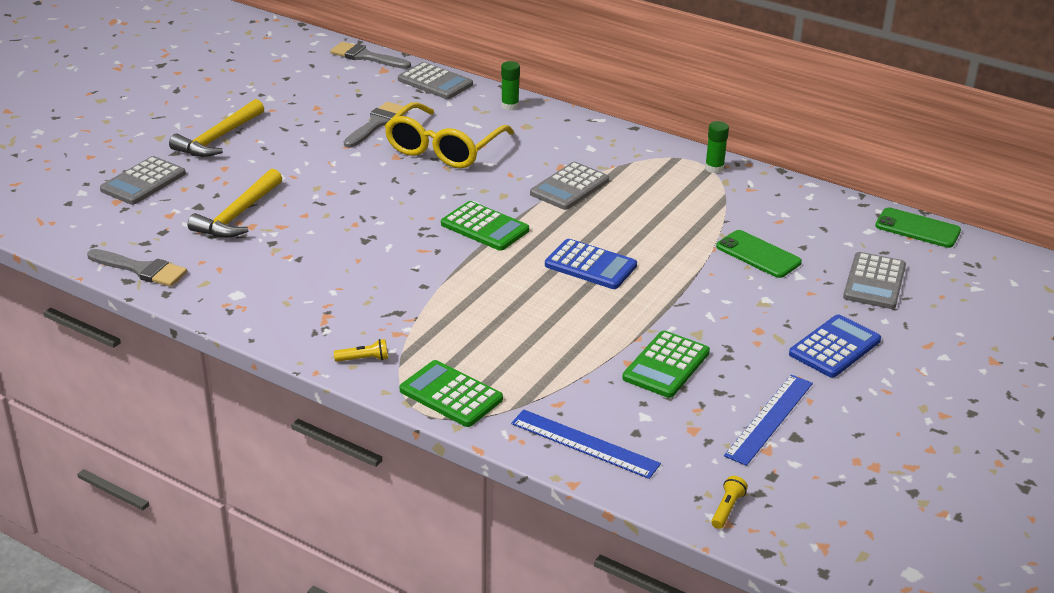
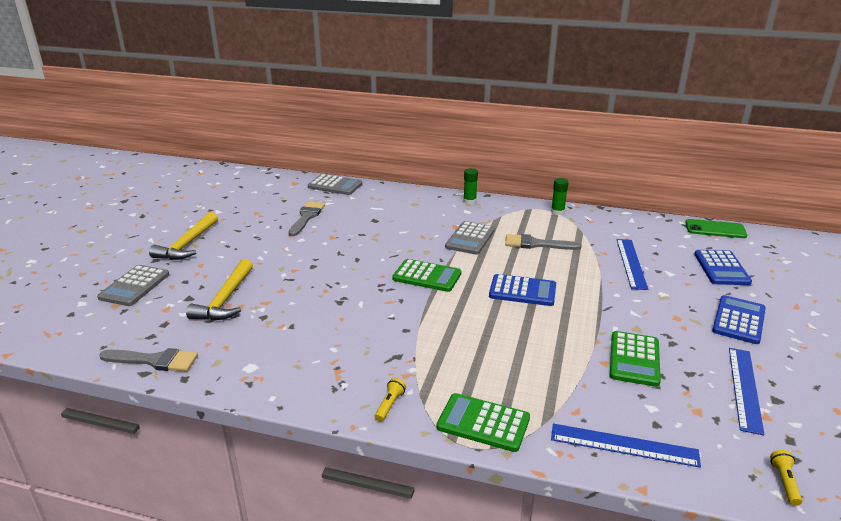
camera: 15 degrees left, 5 degrees down
grey brush [330,42,411,69] -> grey brush moved to [505,234,581,250]
yellow flashlight [334,339,388,362] -> yellow flashlight turned 45 degrees counterclockwise [375,378,406,422]
yellow glasses [385,102,514,169] -> none
green glue stick [501,61,520,110] -> green glue stick moved to [463,168,478,204]
green phone [716,230,802,278] -> blue ruler [617,239,648,290]
grey calculator [843,252,906,309] -> blue calculator [694,250,752,285]

